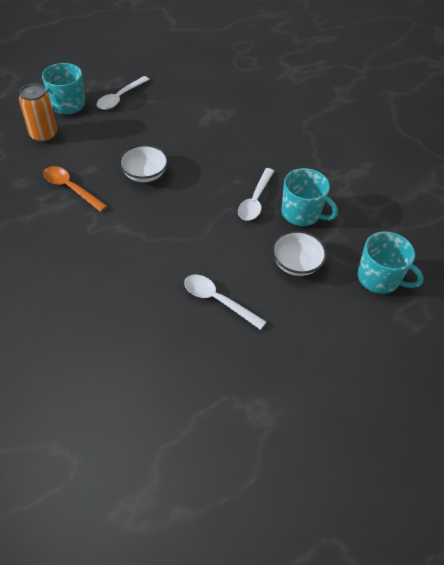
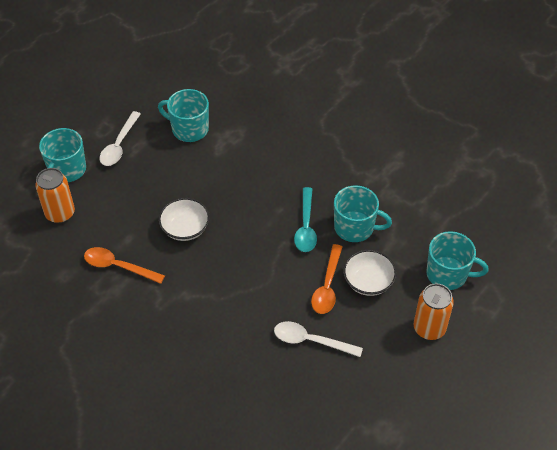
camera: 15 degrees left, 0 degrees up
white spoon [238,168,274,221] -> turquoise spoon [294,187,317,252]
none -> turquoise mug [158,89,209,142]
none -> orange spoon [311,244,342,314]
none -> orange can [414,283,454,340]

